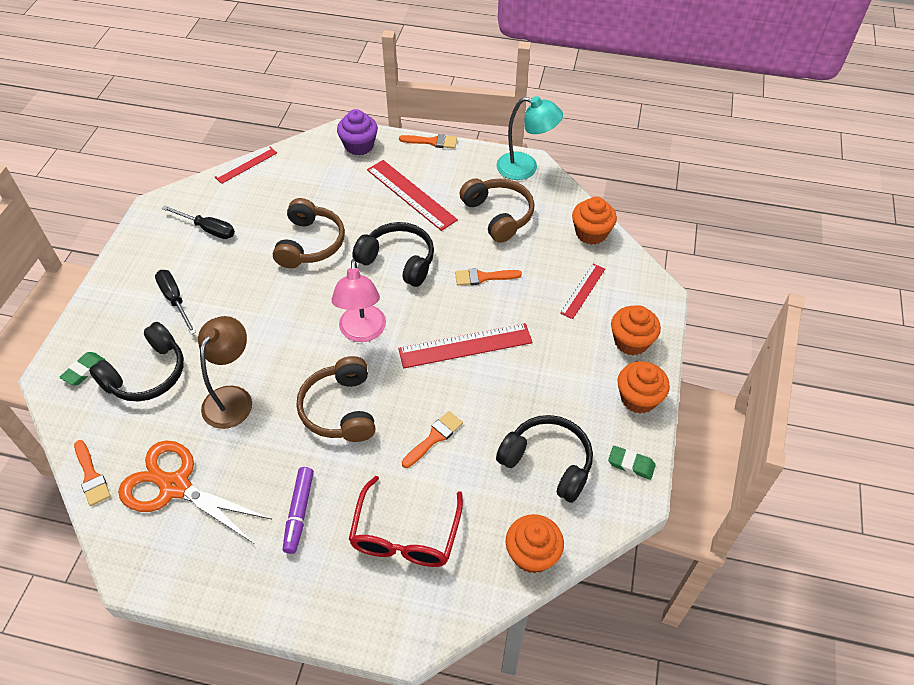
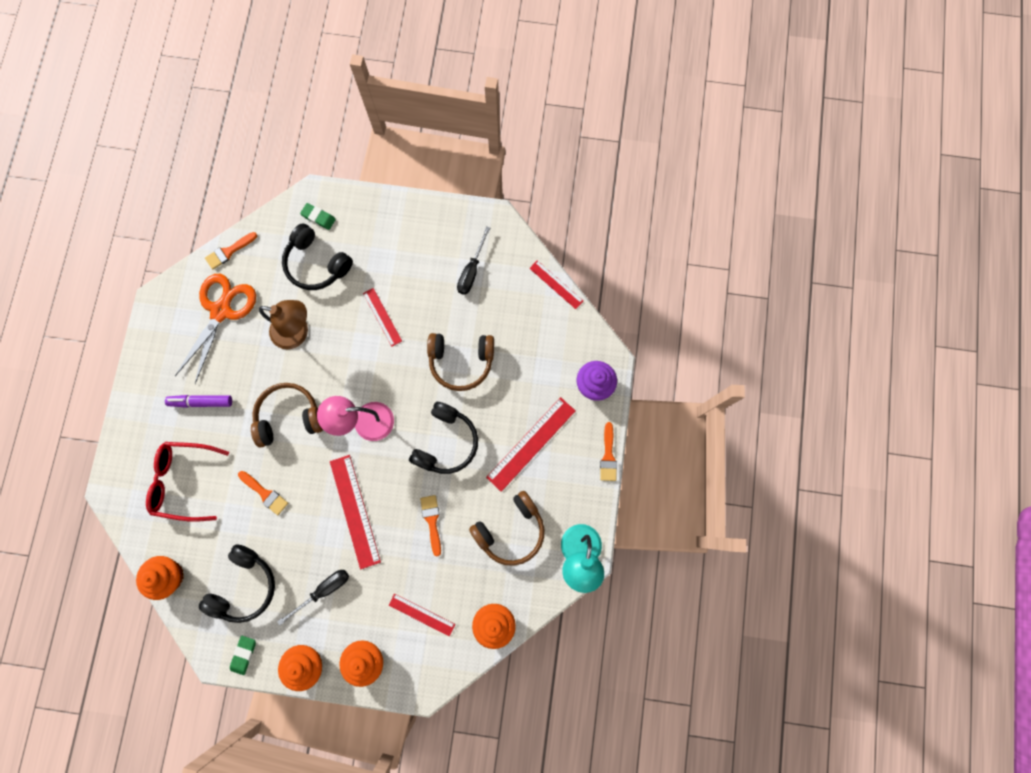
camera: 85 degrees right, 25 degrees up
black screwdriver [155,270,196,335] -> black screwdriver moved to [277,570,349,626]
none -> red ruler [363,288,402,347]

